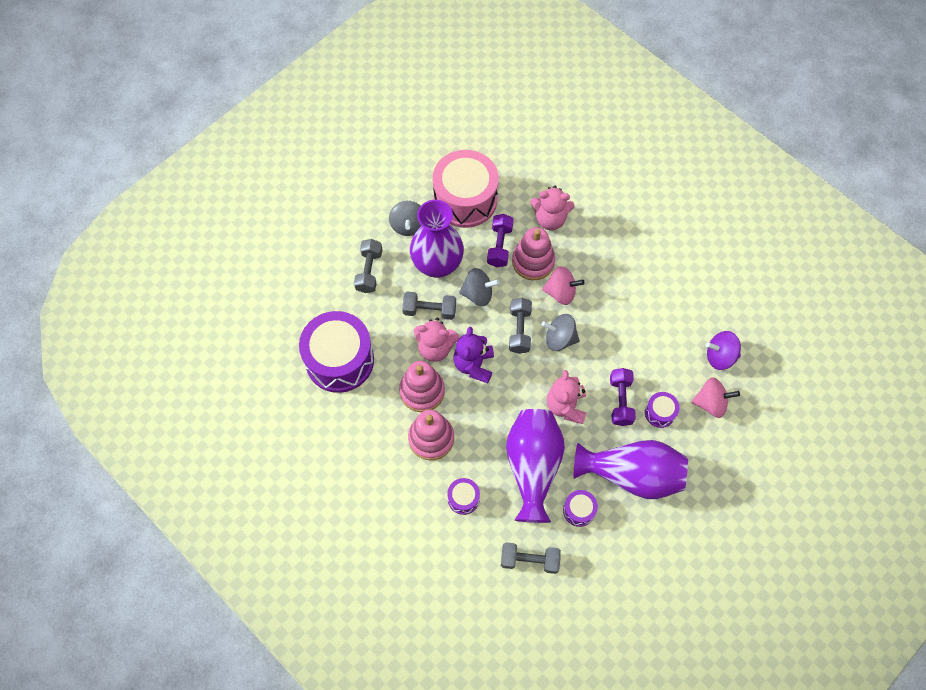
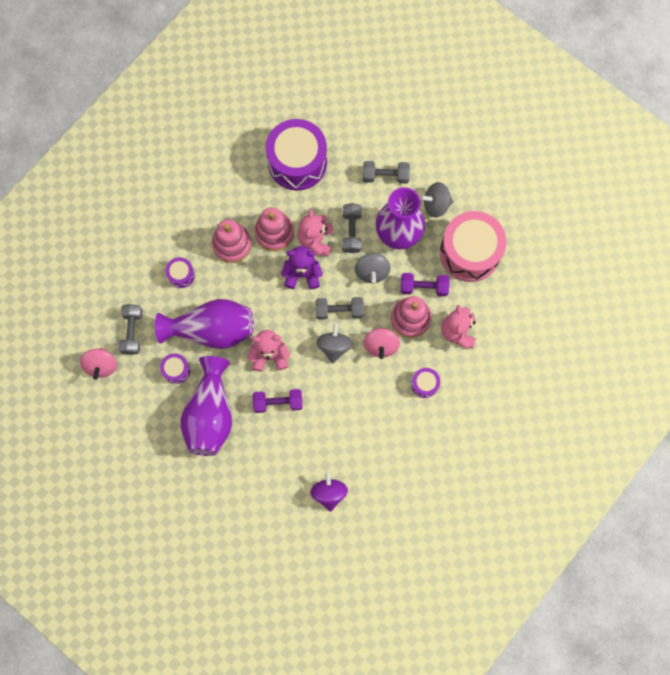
camera: 85 degrees right, 10 degrees up
purple drum [645,392,680,428] -> purple drum moved to [411,368,440,398]
pink spinning top [691,377,740,418] -> pink spinning top moved to [80,348,117,380]

